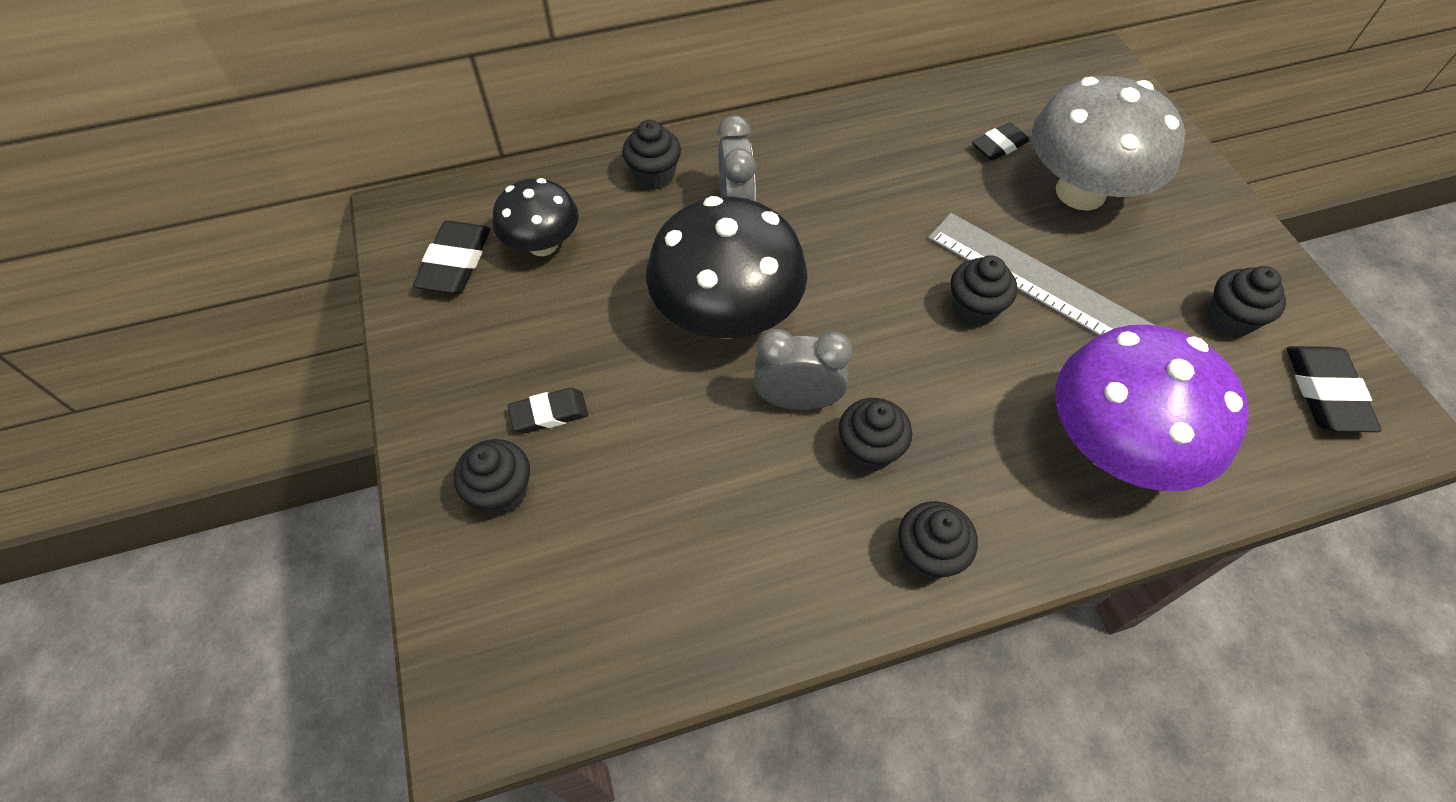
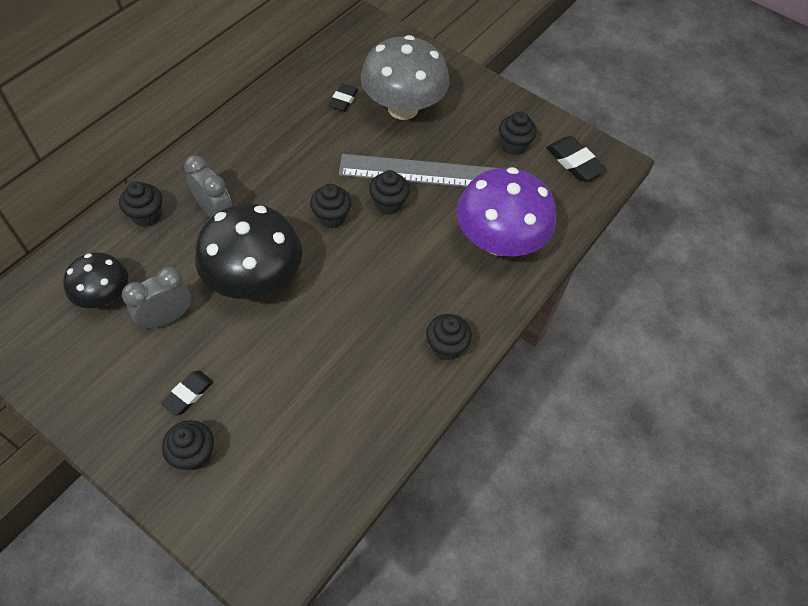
camera: 40 degrees left, 0 degrees up
black eraser [413,221,491,293] -> none
grey clock [754,329,853,410] -> grey clock moved to [122,267,191,329]
black cupcake [839,398,912,472] -> black cupcake moved to [310,184,351,228]

